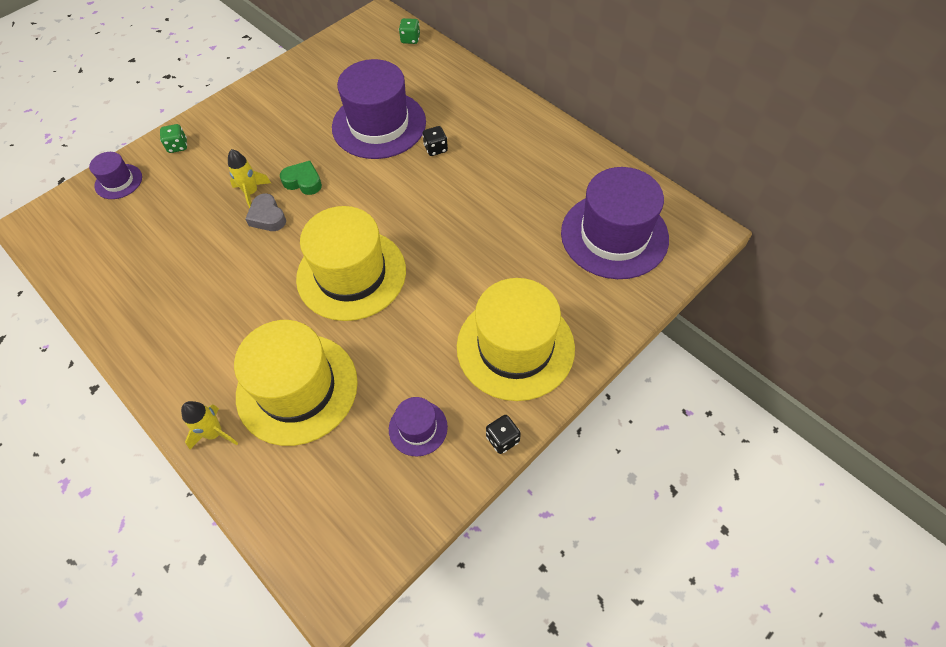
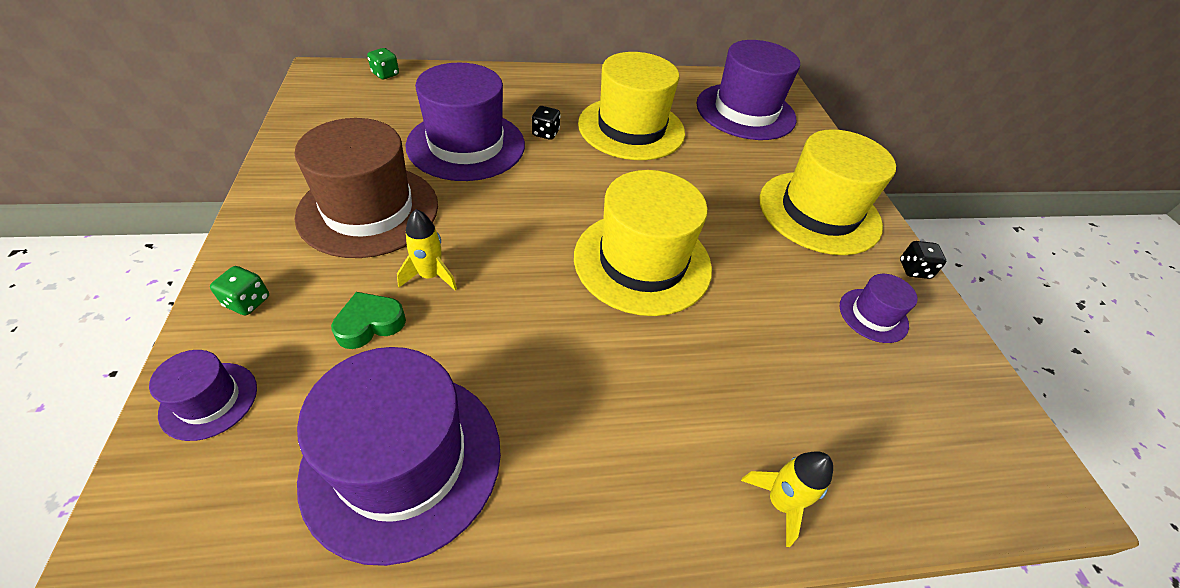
camera: 60 degrees left, 10 degrees down
yellow hat [234,320,358,446] -> yellow hat moved to [578,52,685,160]
grey heart [245,193,286,231] -> none
green heart [280,161,322,195] -> green heart moved to [331,292,406,349]
none -> brown hat [295,118,438,258]
none -> purple hat [297,347,501,566]

